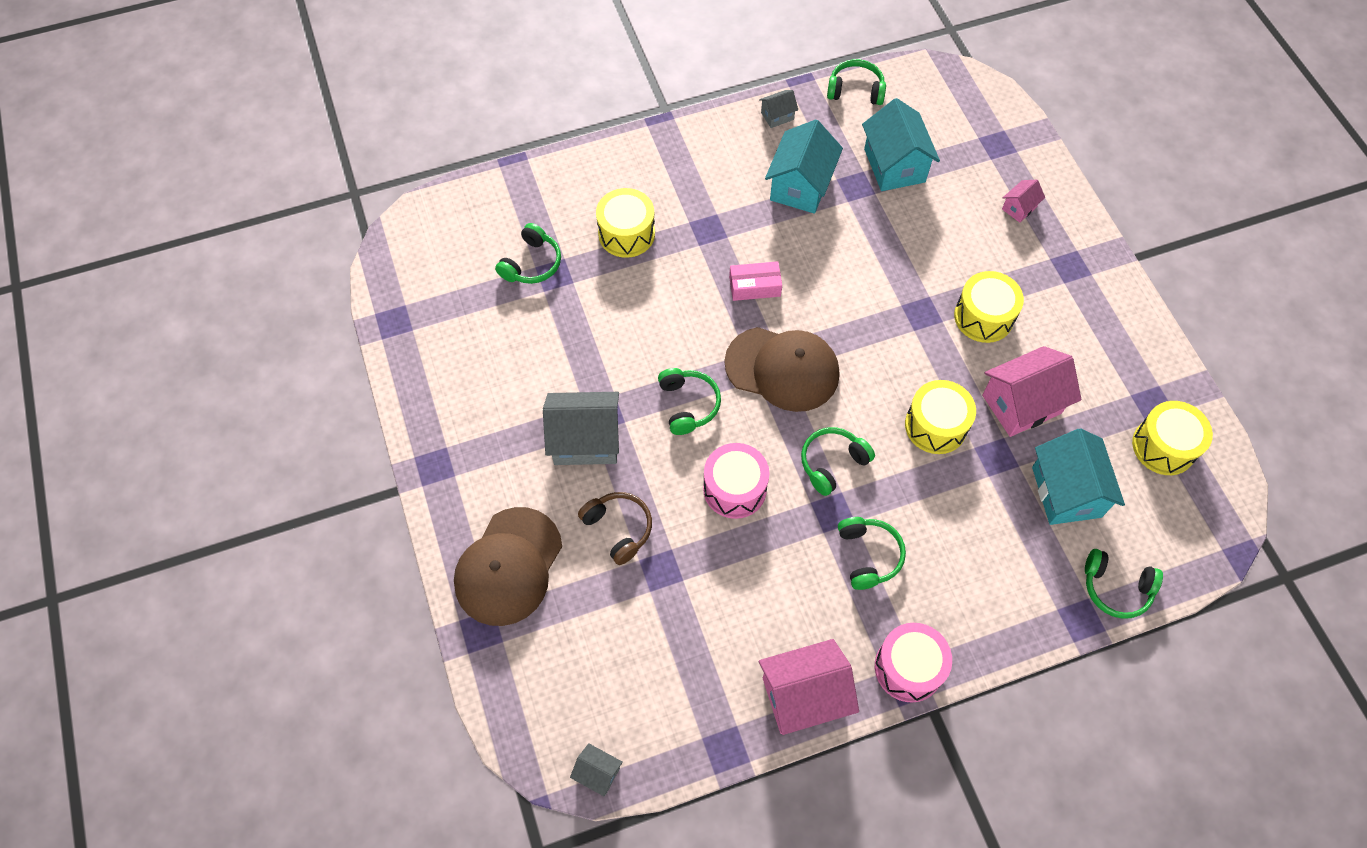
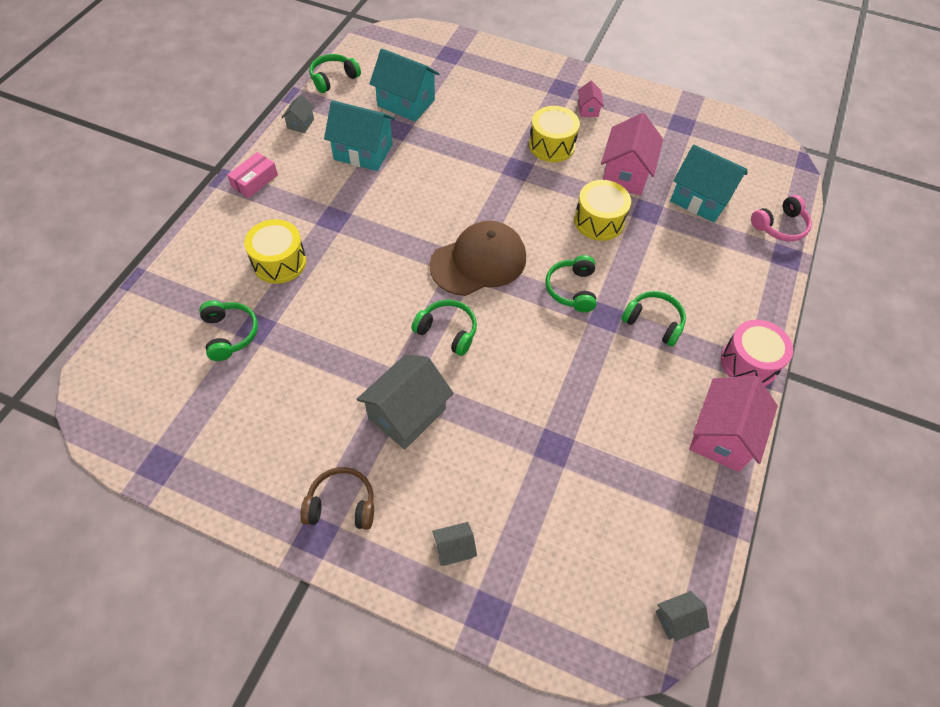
camera: 50 degrees left, 5 degrees down
brown cap [454,507,562,626] -> grey house [433,522,477,566]
brown headphones [578,492,652,565] -> brown headphones moved to [300,467,374,530]
pink drum [703,443,769,519] -> none
pink box [729,261,782,301] -> pink box moved to [227,152,278,198]
turquoise house [765,120,843,214] -> turquoise house turned 45 degrees counterclockwise [324,100,395,171]
pink house [1002,180,1045,223] -> pink house moved to [578,81,604,117]
green headphones [1085,549,1163,619] -> pink headphones [751,195,812,241]
yellow drum [1132,401,1213,475] -> none

